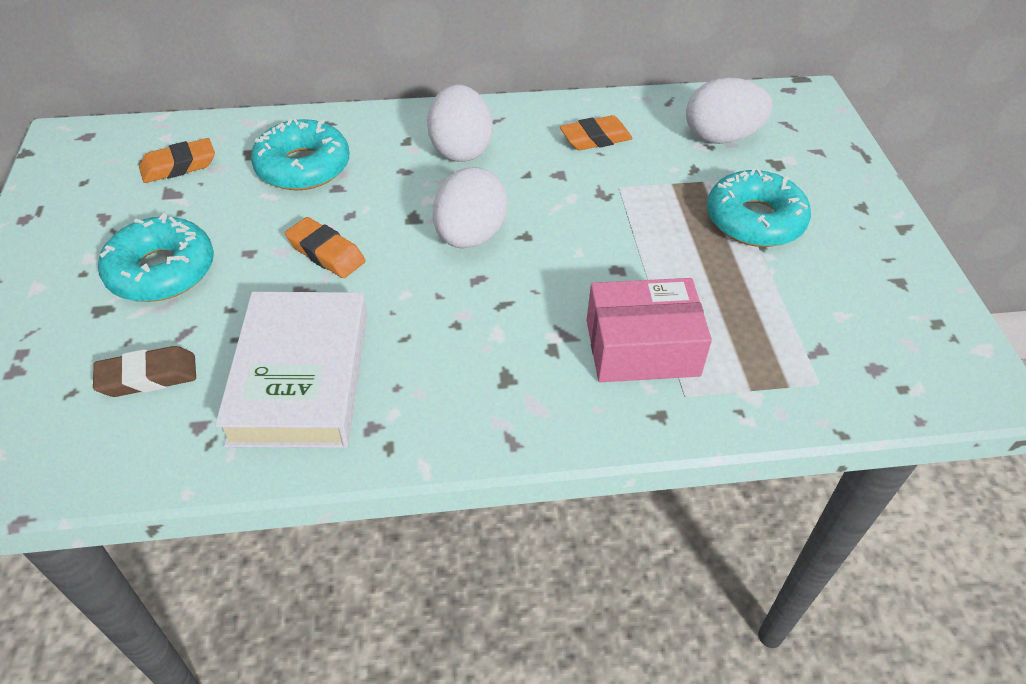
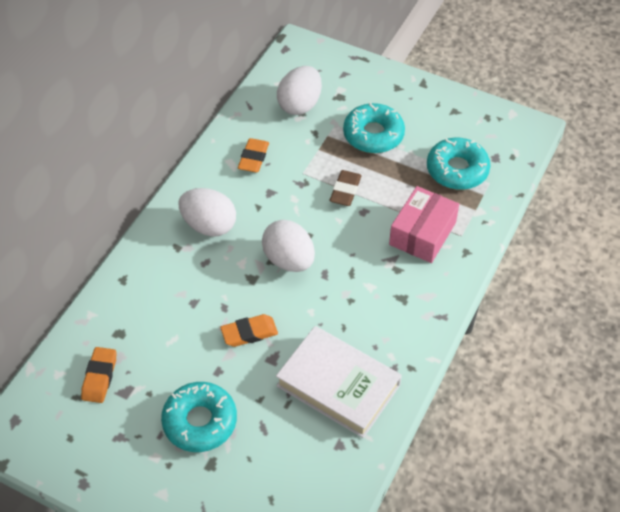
camera: 55 degrees left, 5 degrees up
brown eraser [93,346,196,397] -> brown eraser moved to [330,170,362,206]
turquoise donut [251,118,349,190] -> turquoise donut moved to [427,138,491,190]

